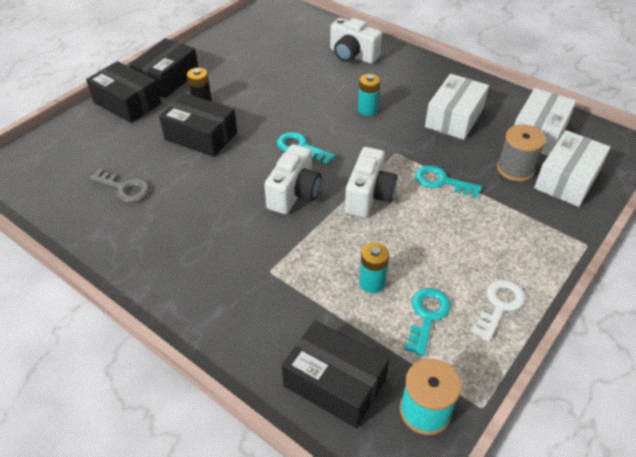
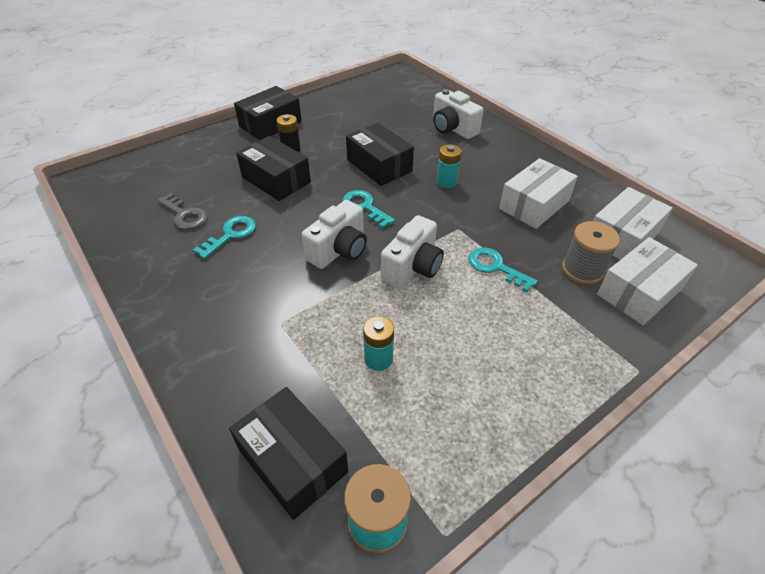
camera: 15 degrees right, 0 degrees up
black box [86,61,161,123] -> black box moved to [346,123,414,186]
turquoise key [404,288,451,356] -> turquoise key moved to [193,216,256,259]
white key [471,279,525,342] -> none

